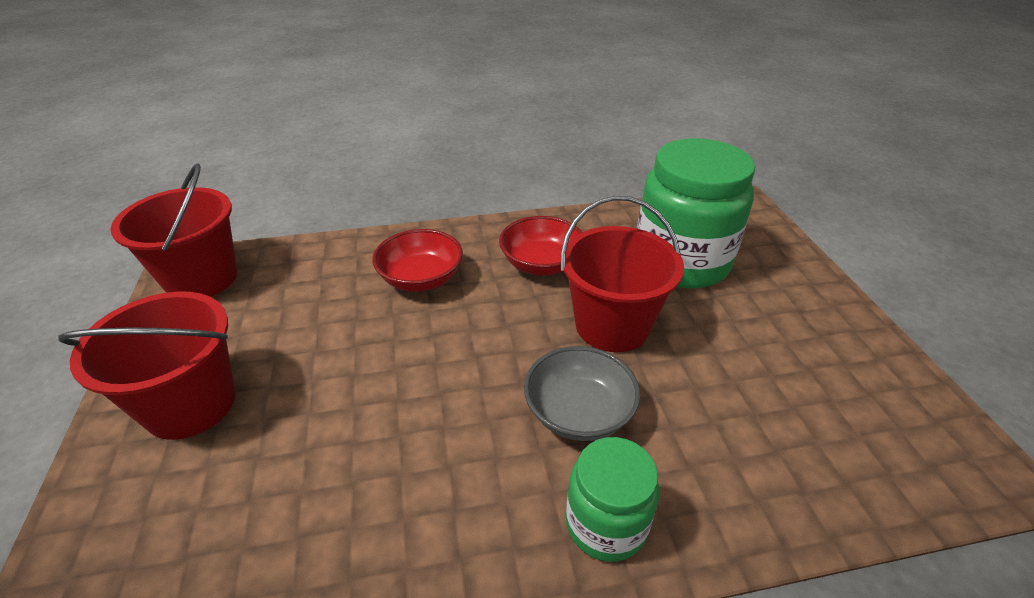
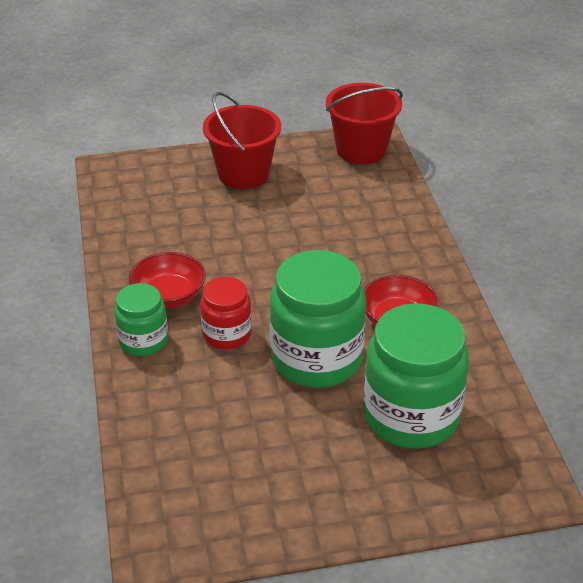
camera: 90 degrees right, 0 degrees up
red bowl [372,229,463,292] -> red bowl moved to [129,252,206,308]
grey bowl [524,346,640,441] -> red jar [200,277,252,349]
red bucket [561,196,684,352] -> green jar [269,250,366,388]

